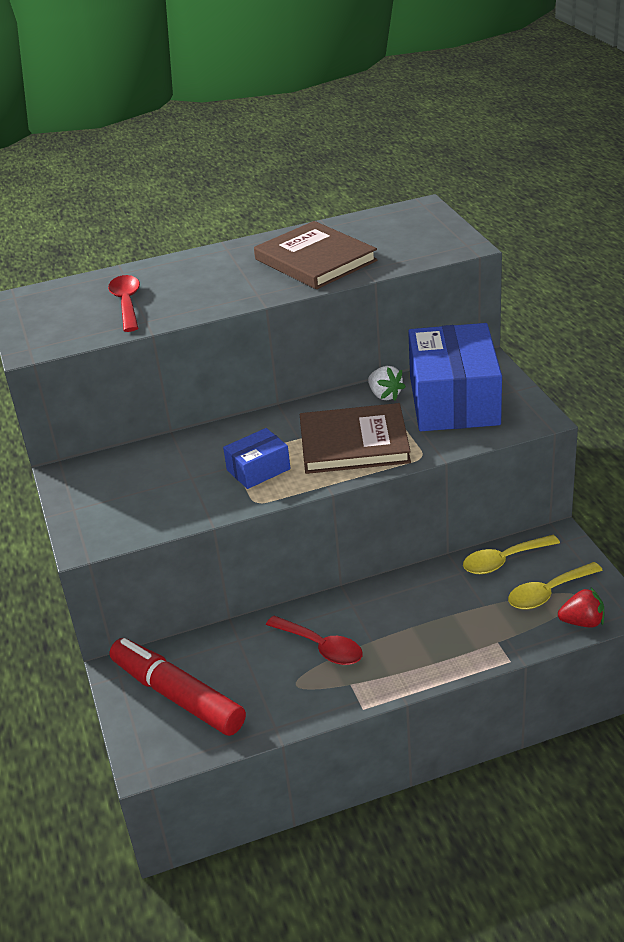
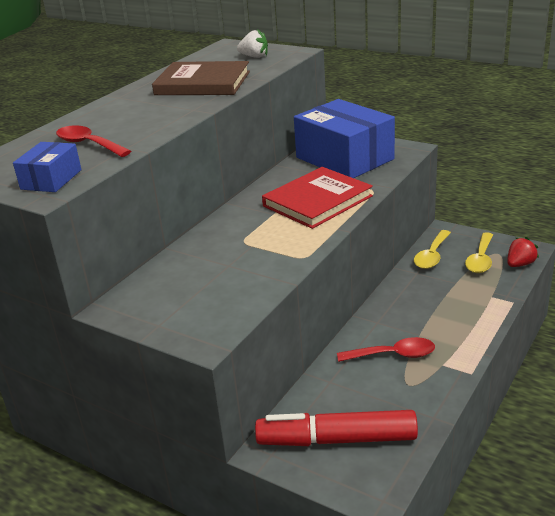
camera: 40 degrees left, 5 degrees down
blue box [223,428,291,489] -> blue box moved to [13,142,82,192]
brown book [300,403,411,474] -> red book [262,167,373,229]
white strawberry [368,366,406,401] -> white strawberry moved to [237,29,268,58]

